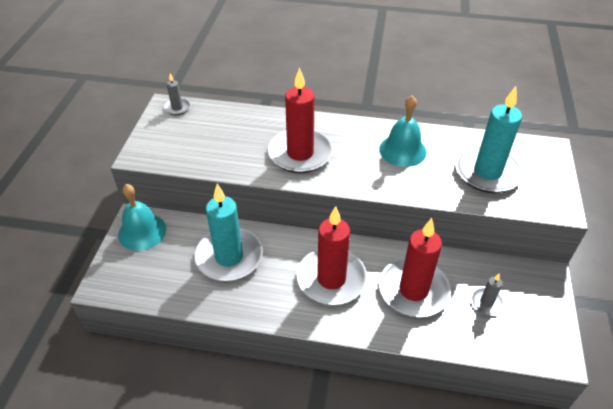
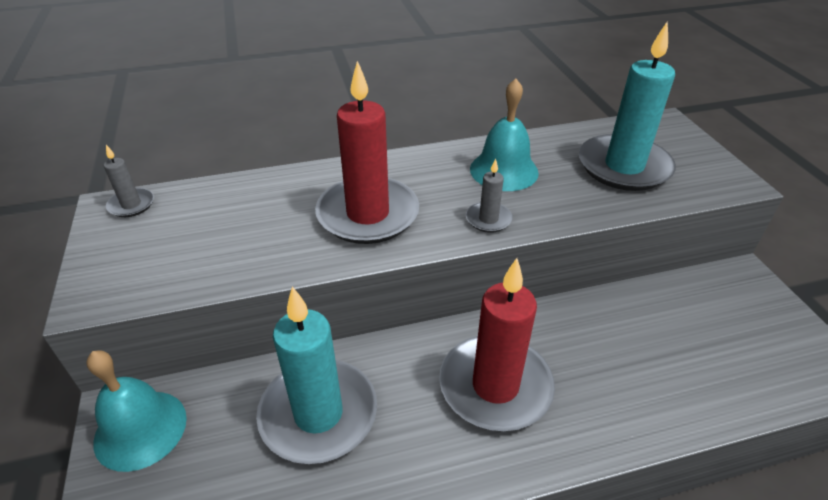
camera: 25 degrees left, 5 degrees down
red candle [379,218,451,317] -> none
grey candle [471,274,504,315] -> grey candle moved to [466,158,513,233]

